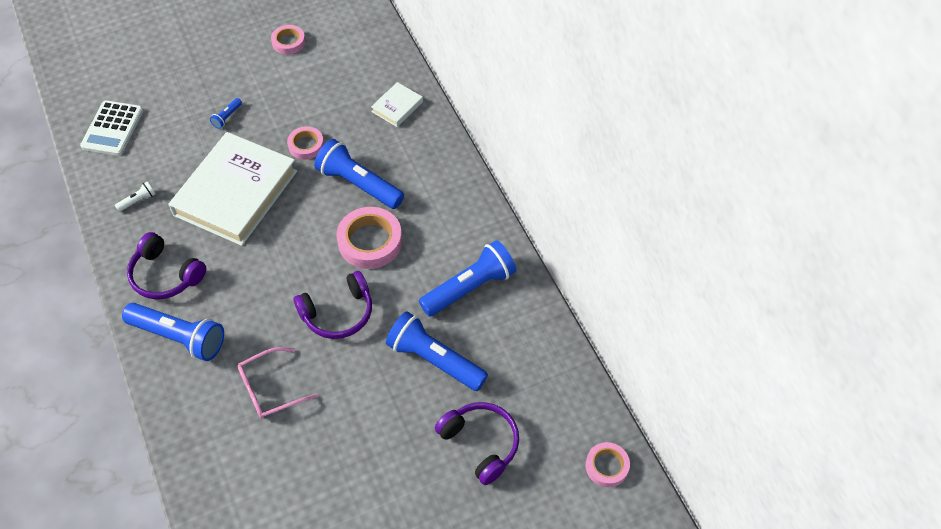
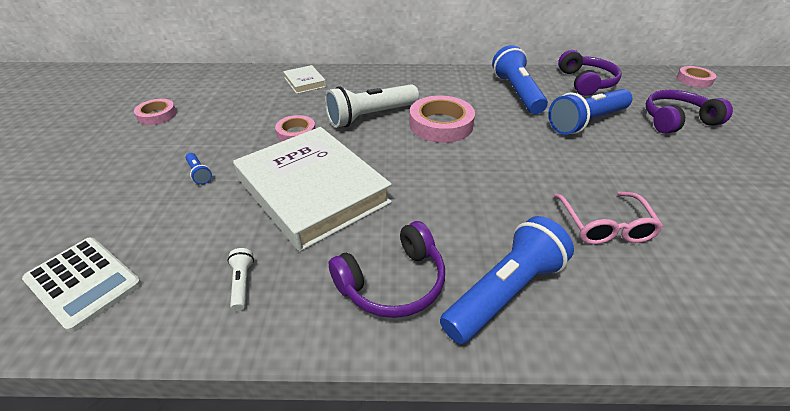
camera: 65 degrees left, 15 degrees down
purple headphones [294,271,372,339] -> purple headphones moved to [558,50,621,96]
blue flashlight [314,139,404,209] -> white flashlight [325,84,419,128]

